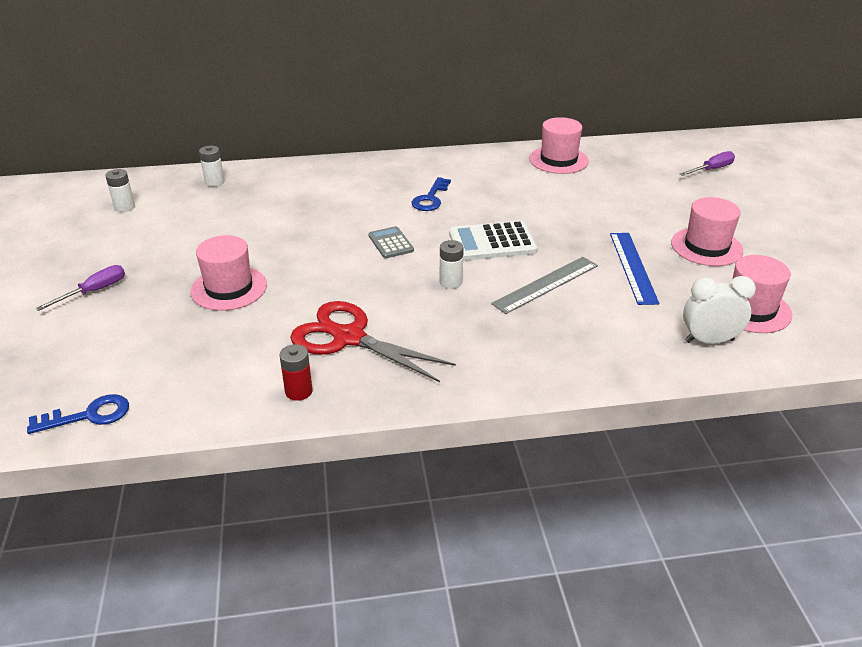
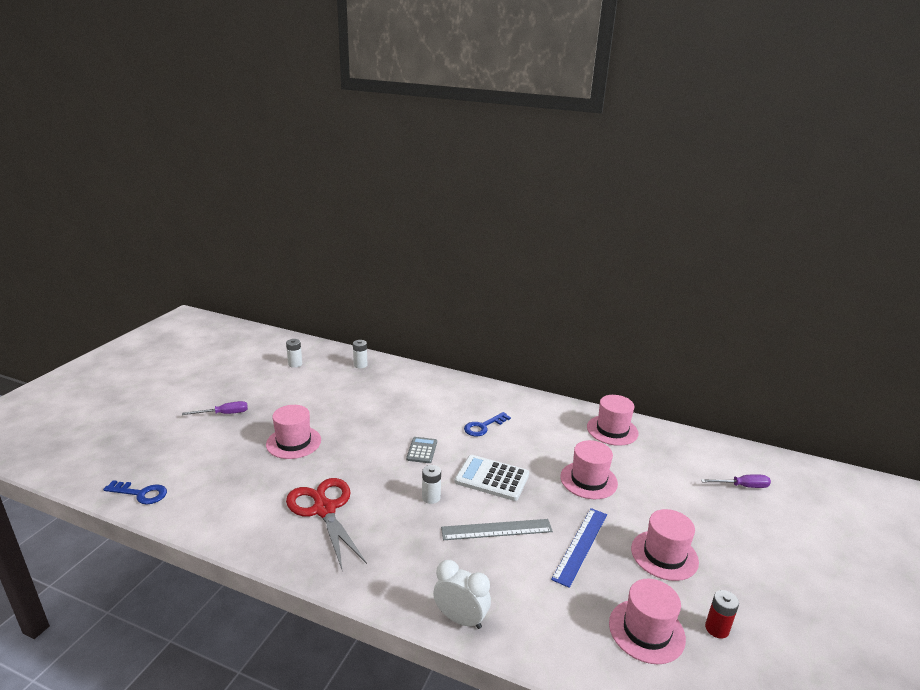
camera: 30 degrees right, 10 degrees down
red battery [279,344,312,401] -> red battery moved to [705,590,739,639]
white clock [683,276,756,344] -> white clock moved to [433,560,491,629]
none -> pink hat [560,440,618,499]

